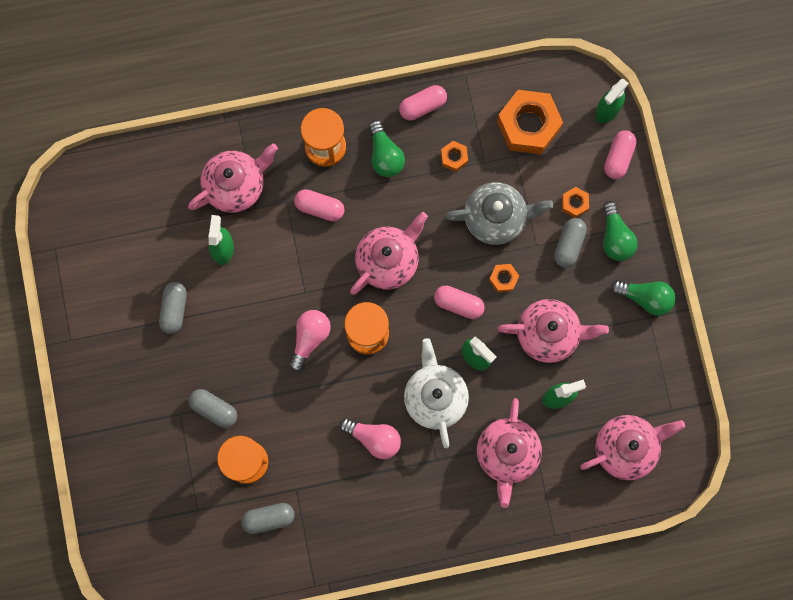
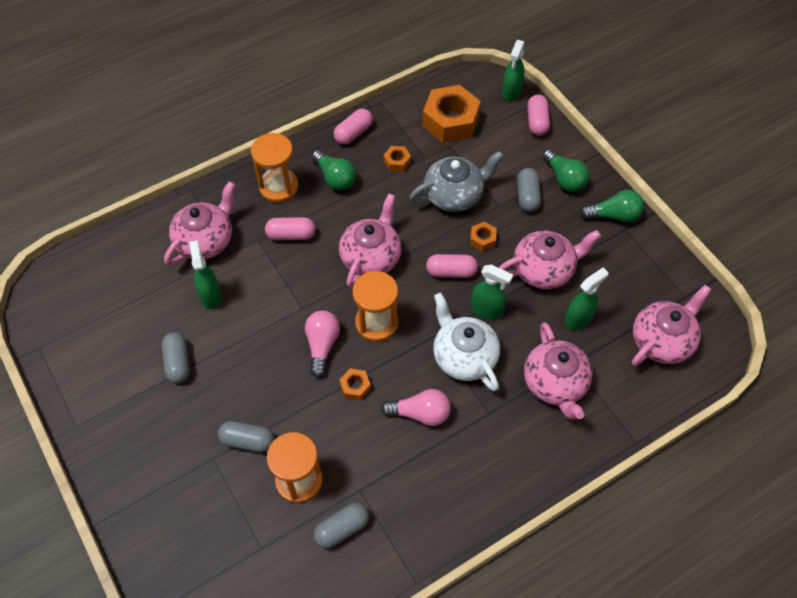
camera: 20 degrees left, 20 degrees down
orange nut [562,187,589,218] -> orange nut moved to [339,369,371,401]

